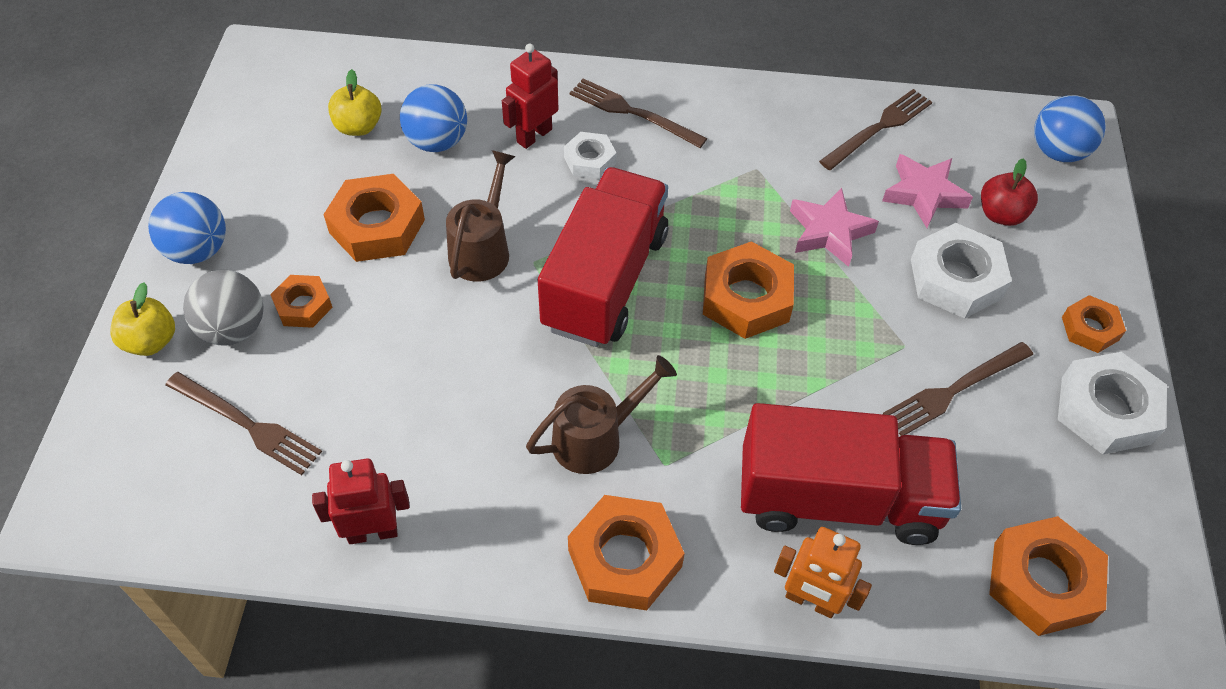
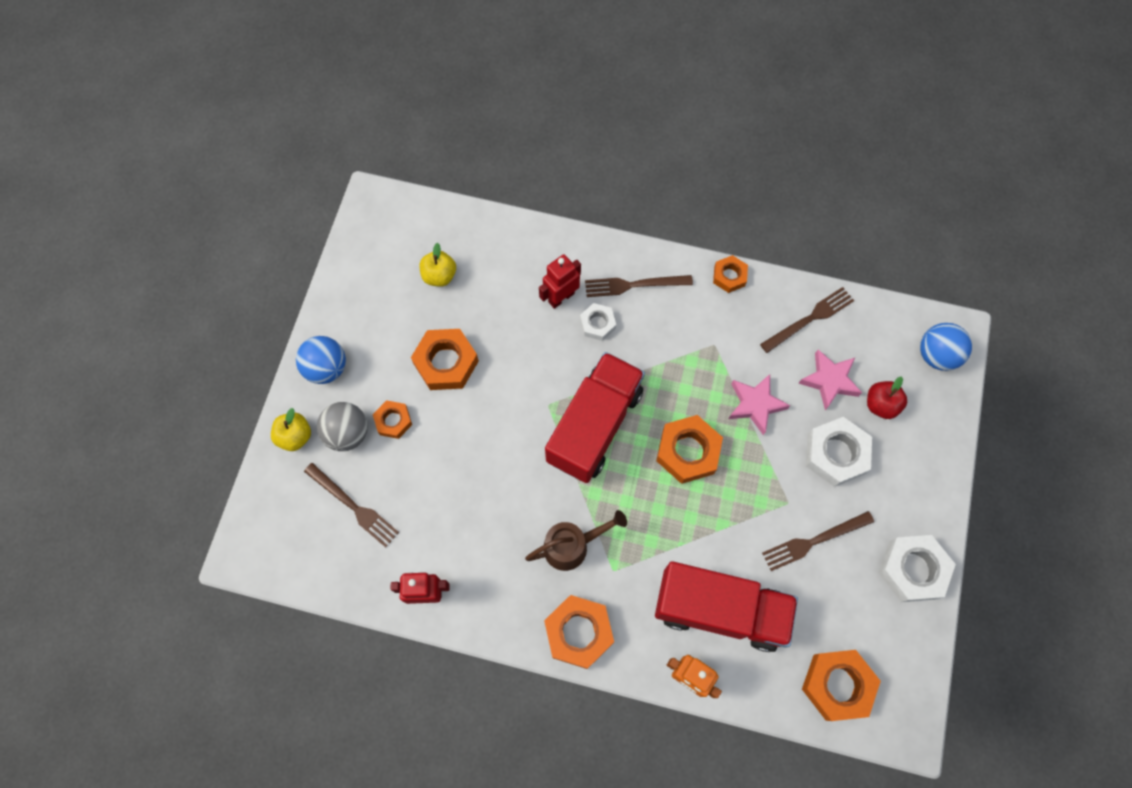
camera: 10 degrees right, 15 degrees up
blue ball [400,84,467,152] -> none
brown watering can [446,150,516,282] -> none
brown fork [570,78,707,148] -> brown fork turned 45 degrees counterclockwise [585,275,693,297]
orange nut [1062,295,1126,353] -> orange nut moved to [713,255,748,293]

